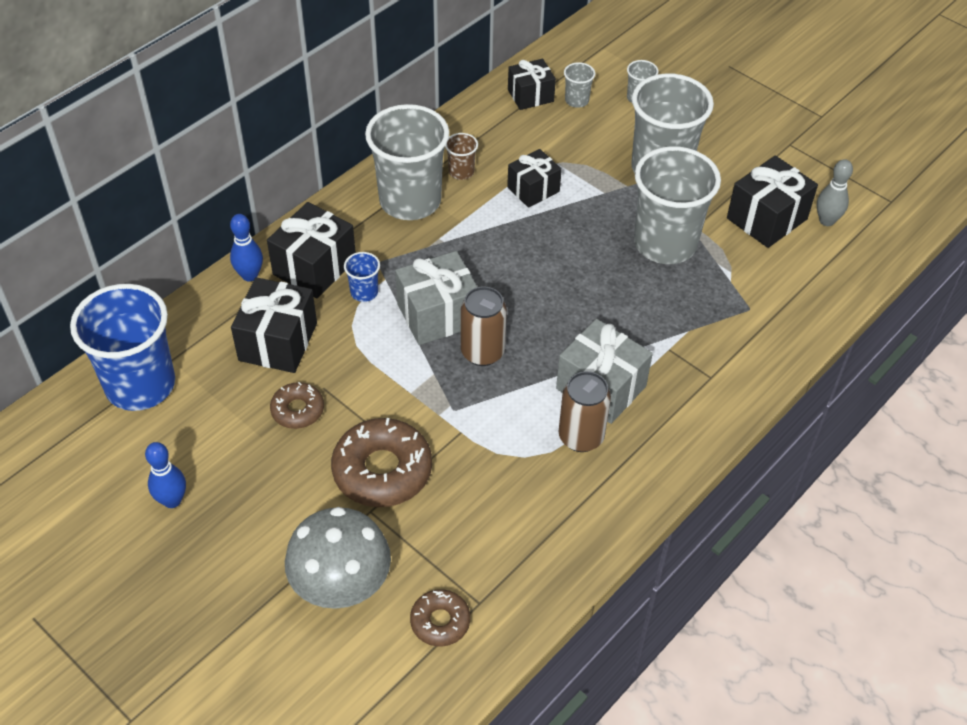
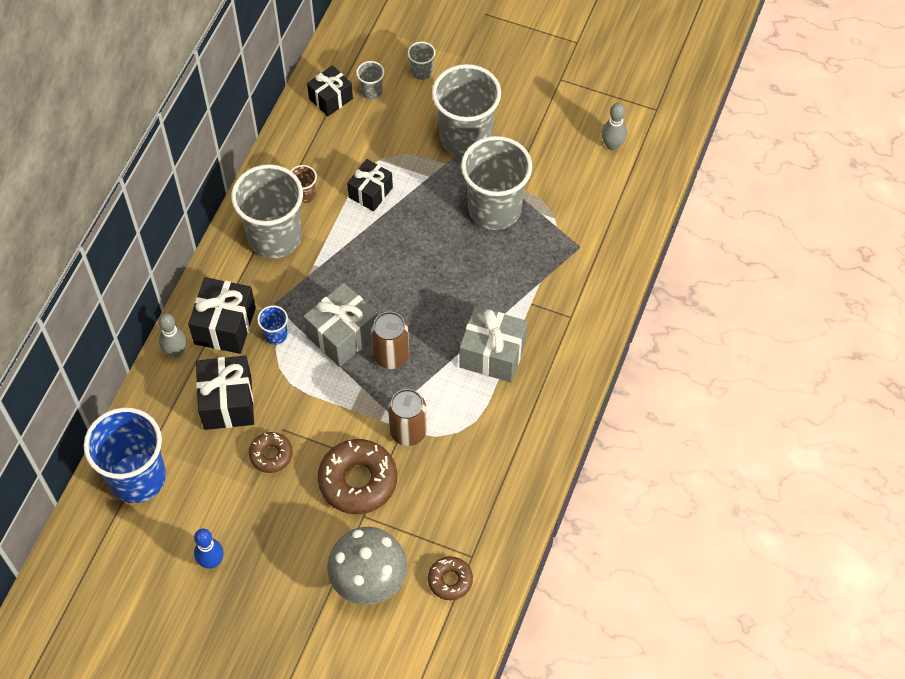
camera: 20 degrees left, 10 degrees up
blue bowling pin [230,214,263,282] -> grey bowling pin [158,313,187,358]
brown can [559,371,611,452] -> brown can moved to [388,389,427,446]
black gift [727,155,818,248] -> none

